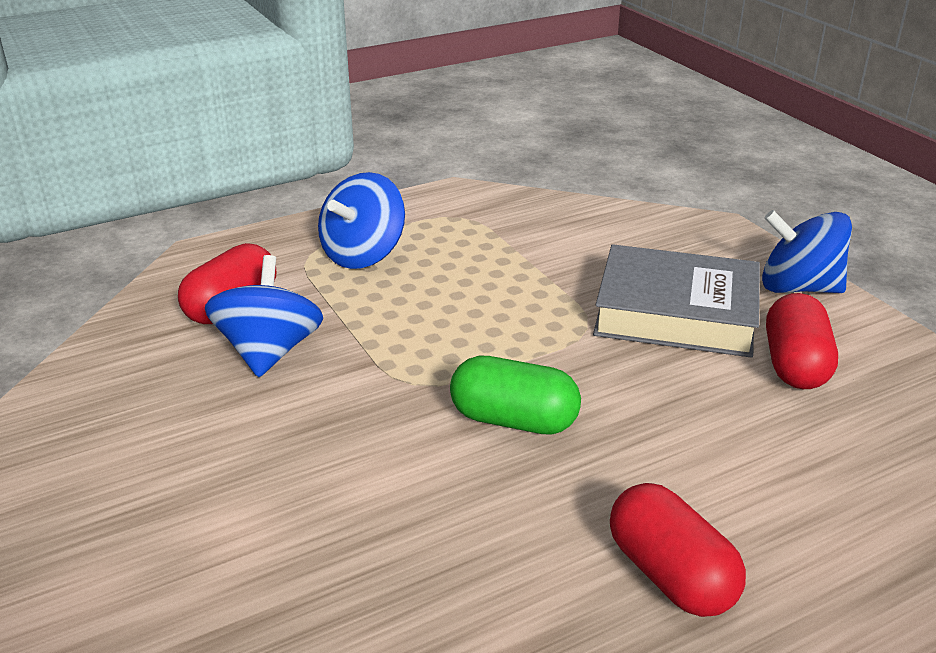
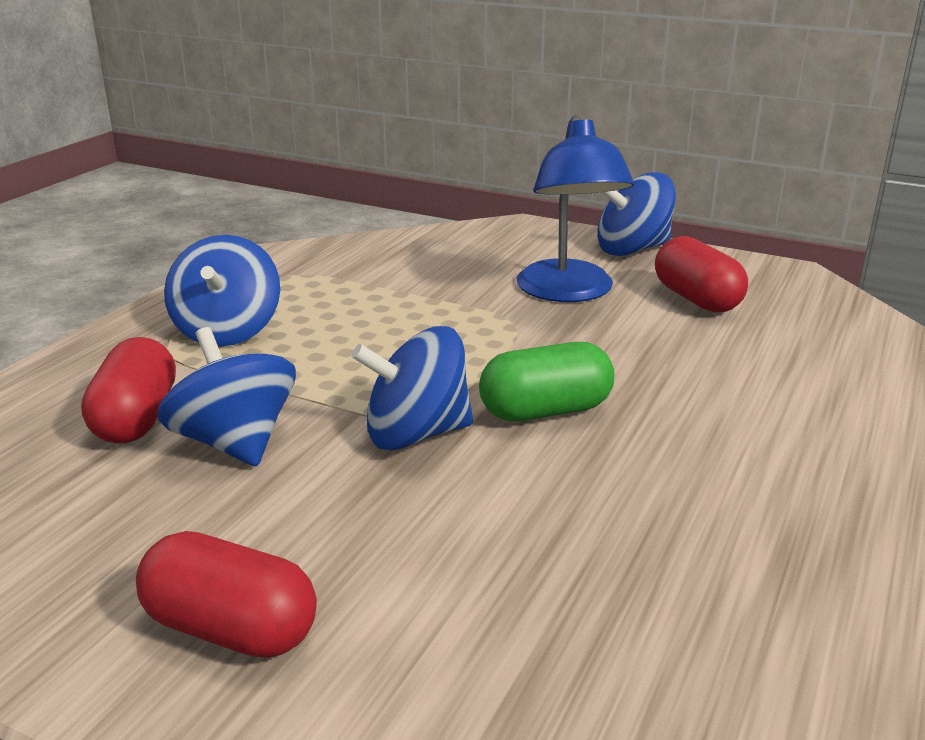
camera: 35 degrees left, 5 degrees down
grey book [593,244,760,358] -> blue lamp [517,115,634,302]
red capsule [610,483,746,617] -> red capsule moved to [136,531,317,658]
none -> blue spinning top [351,326,473,451]

